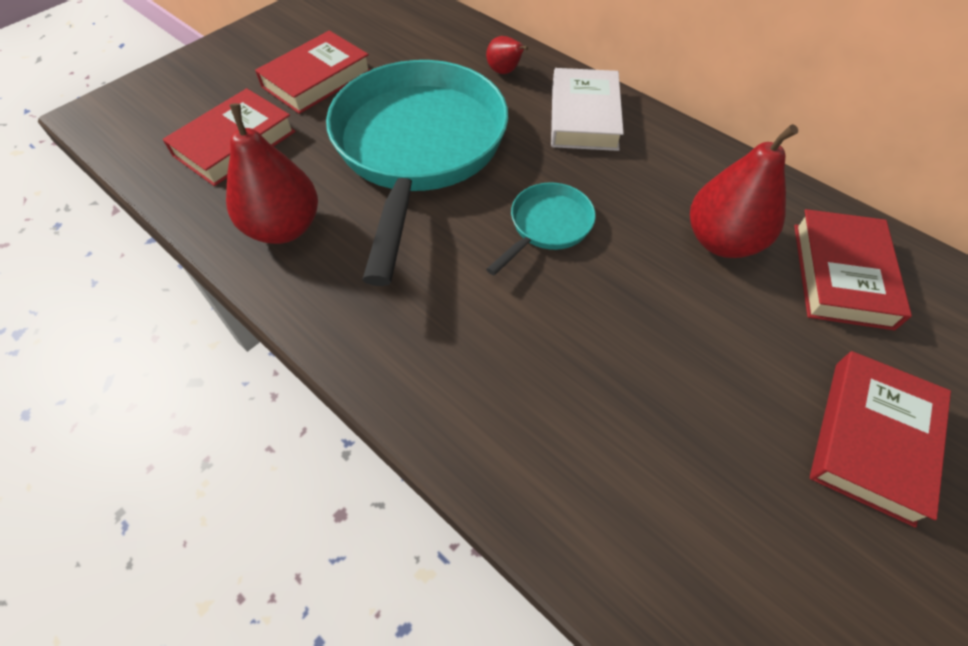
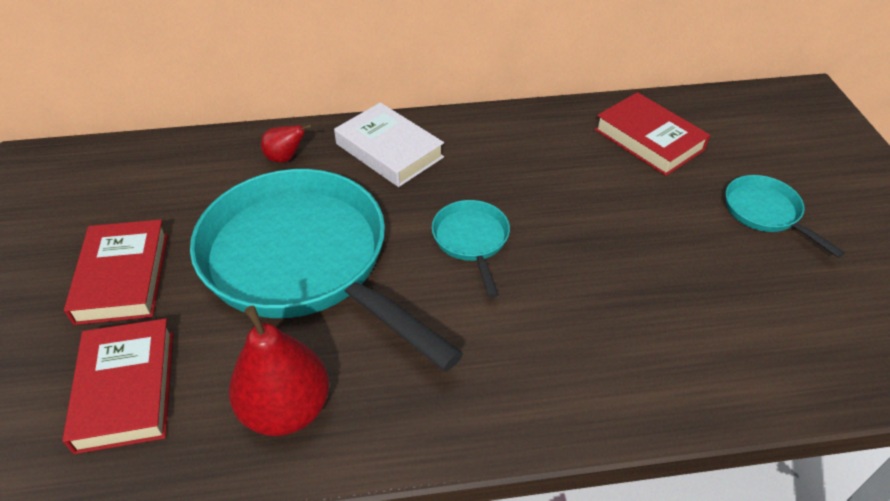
camera: 50 degrees left, 10 degrees down
red pear [690,124,798,258] -> none
red book [810,351,951,527] -> turquoise pan [726,175,845,258]

